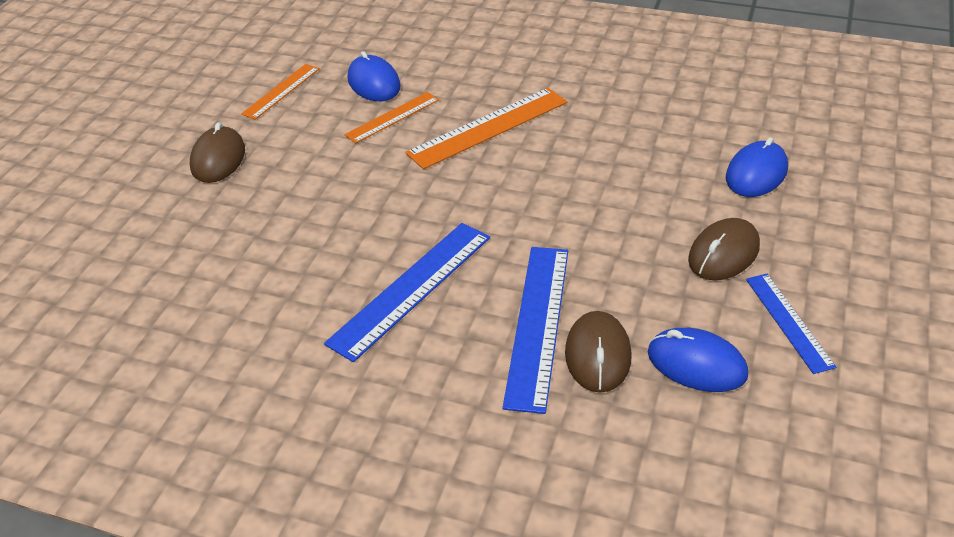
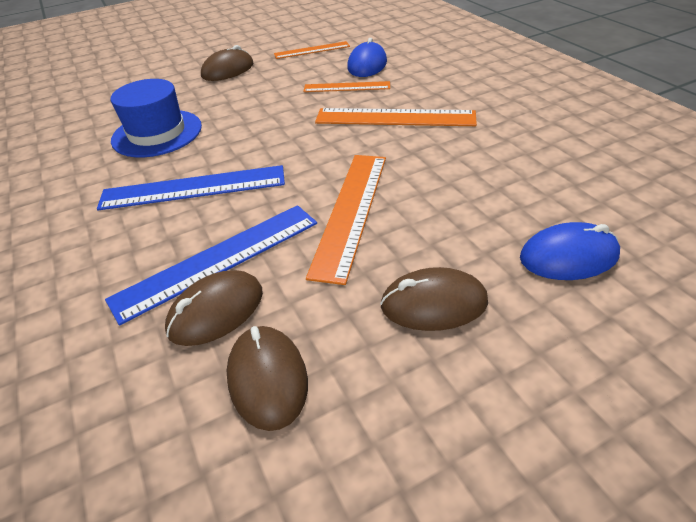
camera: 45 degrees right, 0 degrees up
blue mouse [648,328,748,392] -> brown mouse [227,326,308,431]
blue ruler [746,274,836,374] -> none
none -> blue hat [110,79,202,157]
none -> orange ruler [306,155,386,285]

